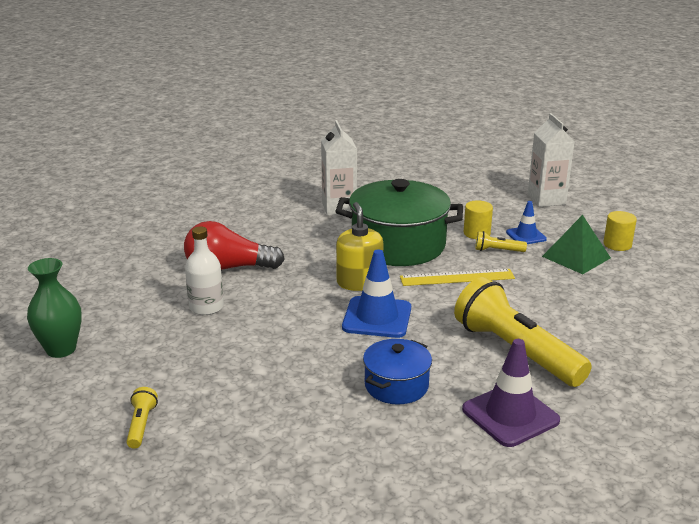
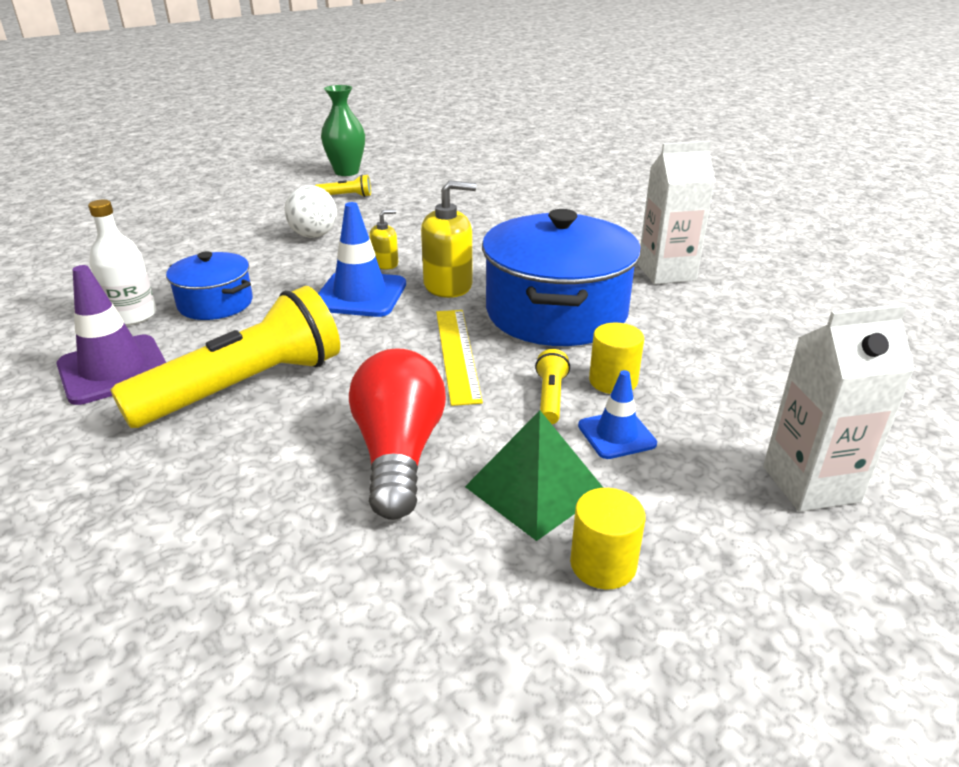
camera: 90 degrees right, 5 degrees up
yellow flashlight [126,387,158,449] -> yellow flashlight moved to [315,174,371,197]
red light bulb [184,221,285,270] -> red light bulb moved to [349,348,446,520]
white bottle [185,227,224,315] -> white bottle moved to [88,200,156,326]
green pot [335,179,463,266] -> blue pot [482,209,641,346]
none -> white ball [285,185,337,238]
none -> yellow soap dispenser [369,210,398,269]

